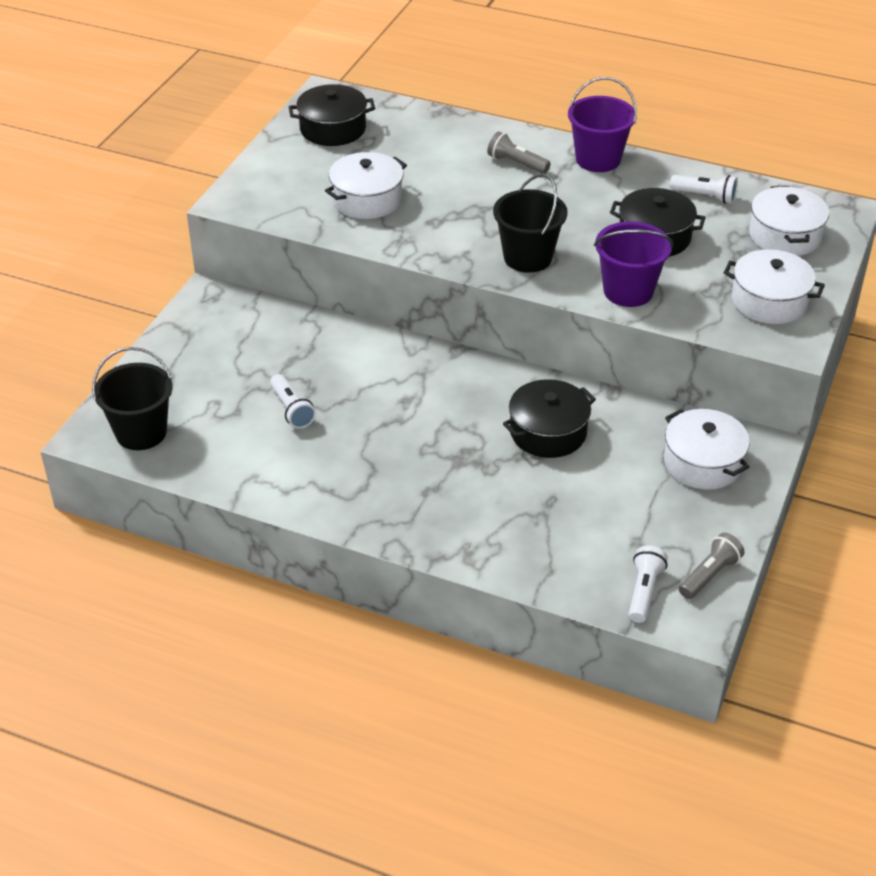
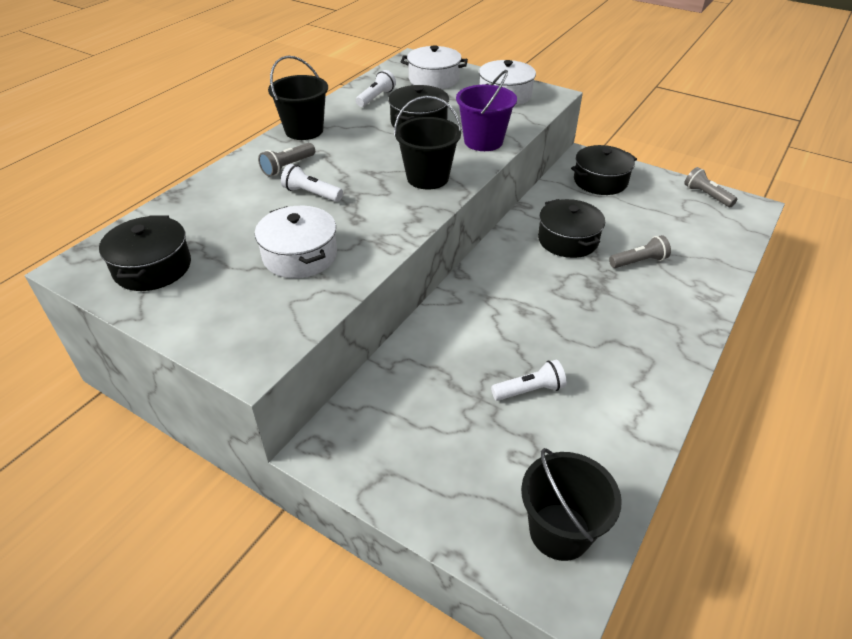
camera: 80 degrees left, 0 degrees up
purple bucket [568,77,637,172] -> black bucket [268,56,328,140]
white flashlight [628,545,668,623] -> white flashlight moved to [281,164,343,202]
white pot [664,409,750,490] -> black pot [571,145,637,195]
none -> grey flashlight [609,235,671,268]

